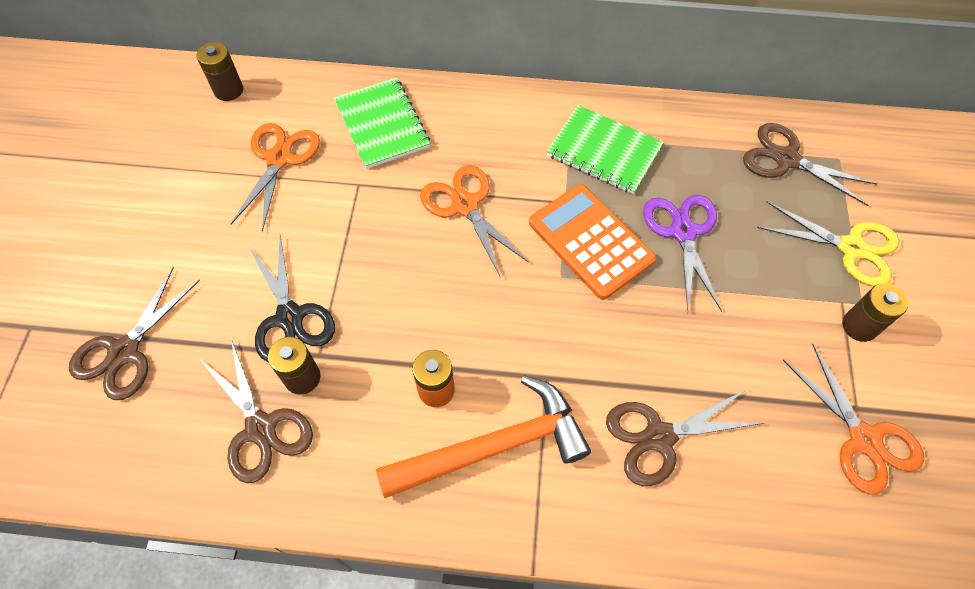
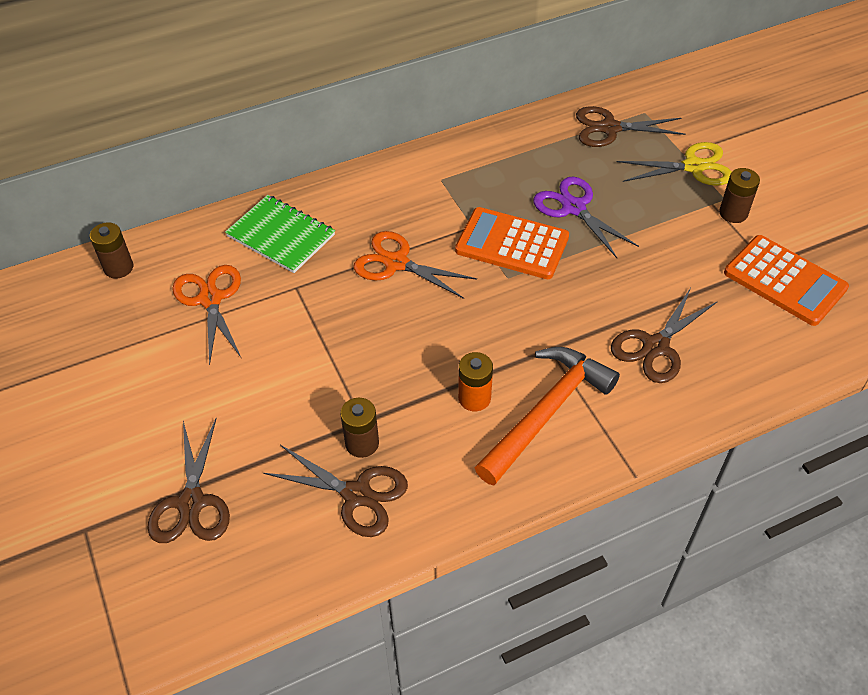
camera: 30 degrees left, 10 degrees down
black scissors [249,236,335,362] -> none
green notebook [547,105,664,194] -> none
orange scissors [783,344,924,495] -> orange calculator [724,235,849,326]

